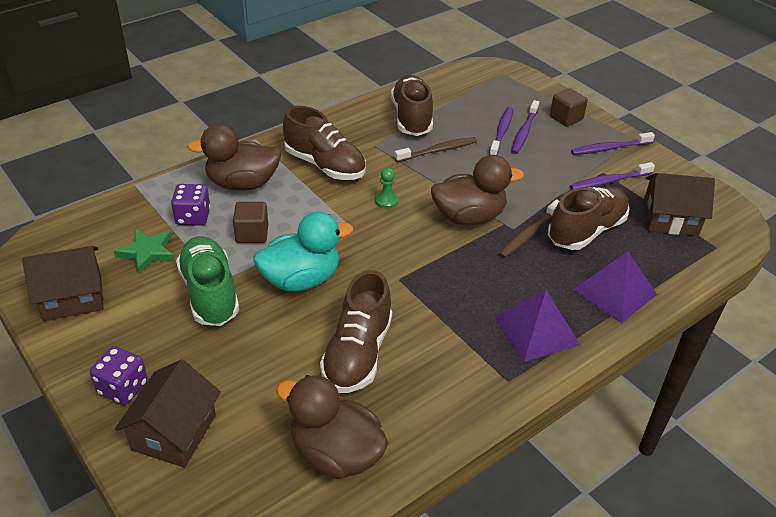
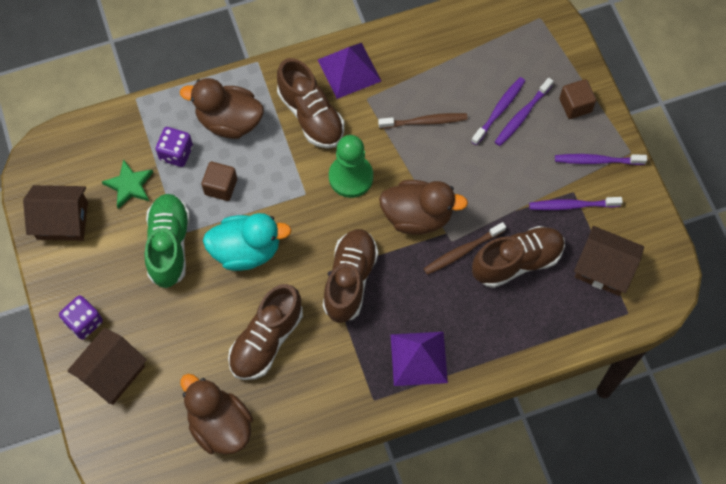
camera: 20 degrees right, 25 degrees up
green pawn [375,168,398,209] -> green pawn [329,135,373,198], size x2.08
brown shoe [391,75,433,136] -> brown shoe moved to [323,229,378,323]
purple pyramid [573,251,657,323] -> purple pyramid moved to [318,43,381,99]

